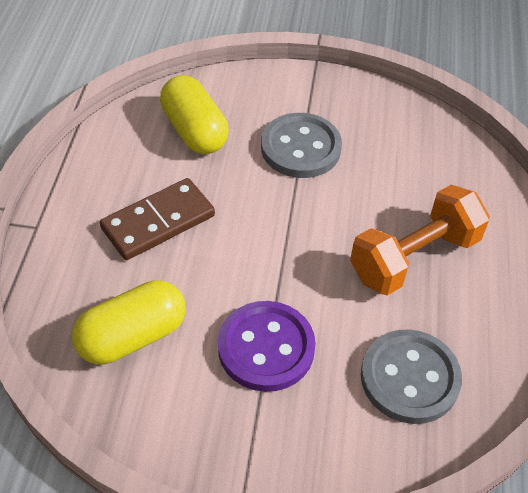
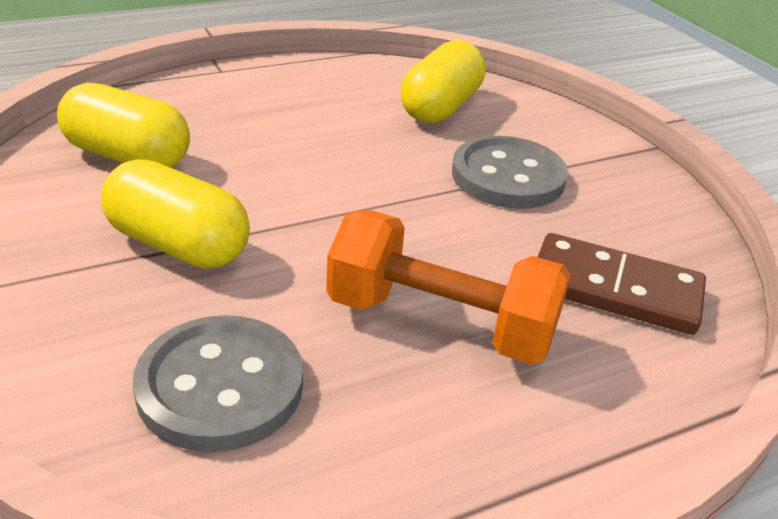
camera: 55 degrees right, 15 degrees down
brown domino [100,178,215,260] -> brown domino moved to [538,233,706,335]
purple button [218,301,316,392] -> yellow capsule [101,159,250,268]

